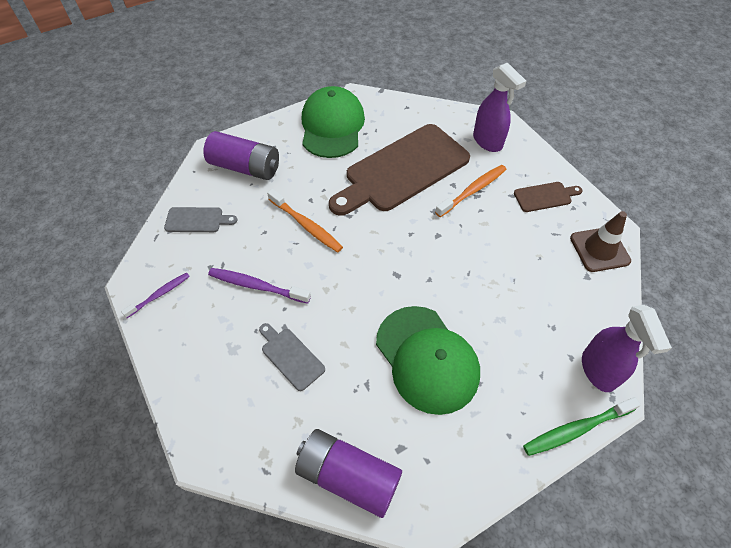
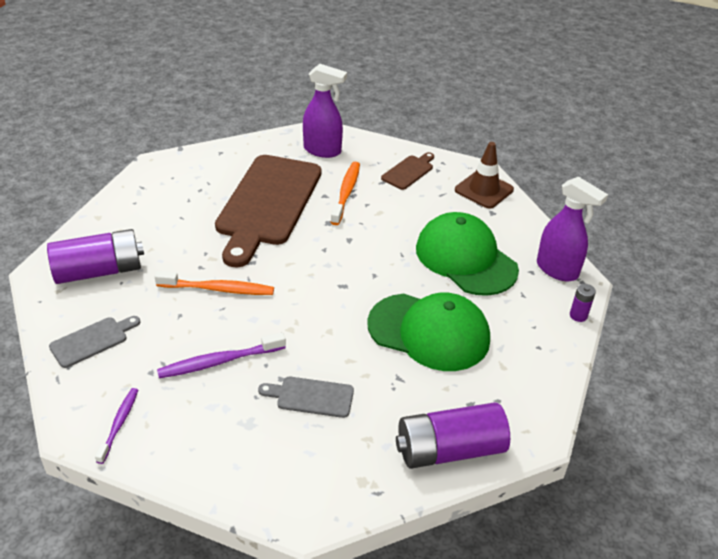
camera: 40 degrees left, 15 degrees down
green cap [302,86,365,158] -> green cap moved to [416,212,519,296]
green toothbrush [523,397,641,456] -> purple battery [570,284,596,322]

